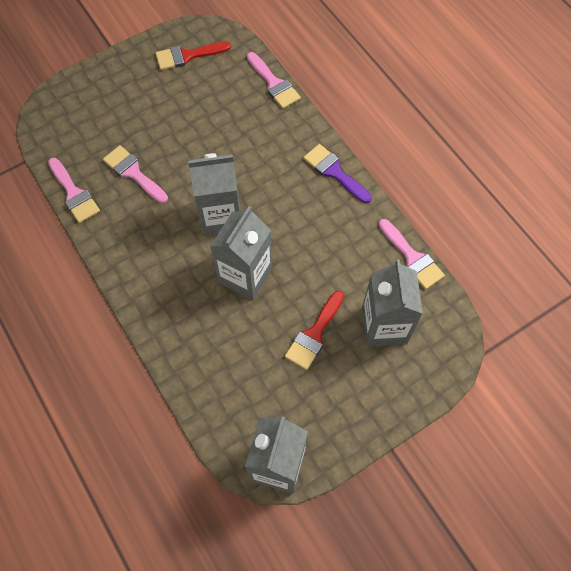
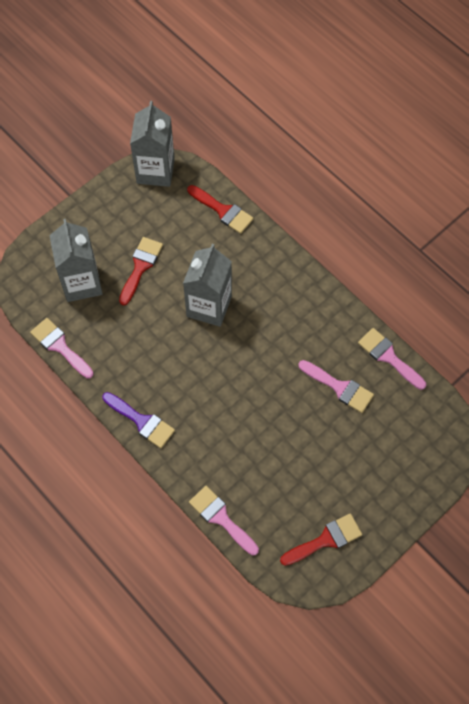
camera: 170 degrees right, 0 degrees up
grey carton [188,153,240,237] -> none
none -> red brush [187,185,254,234]

